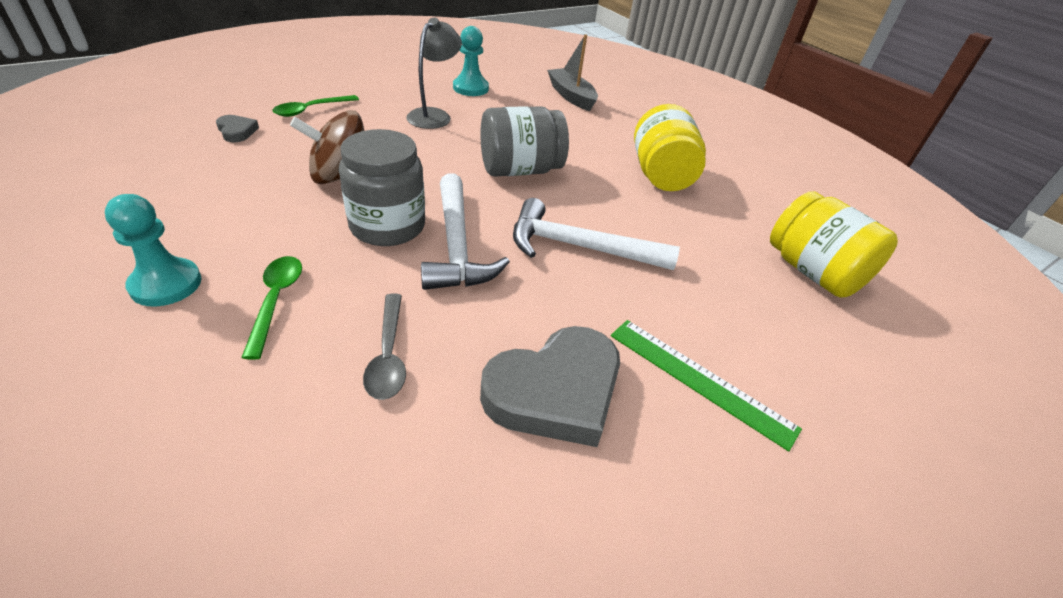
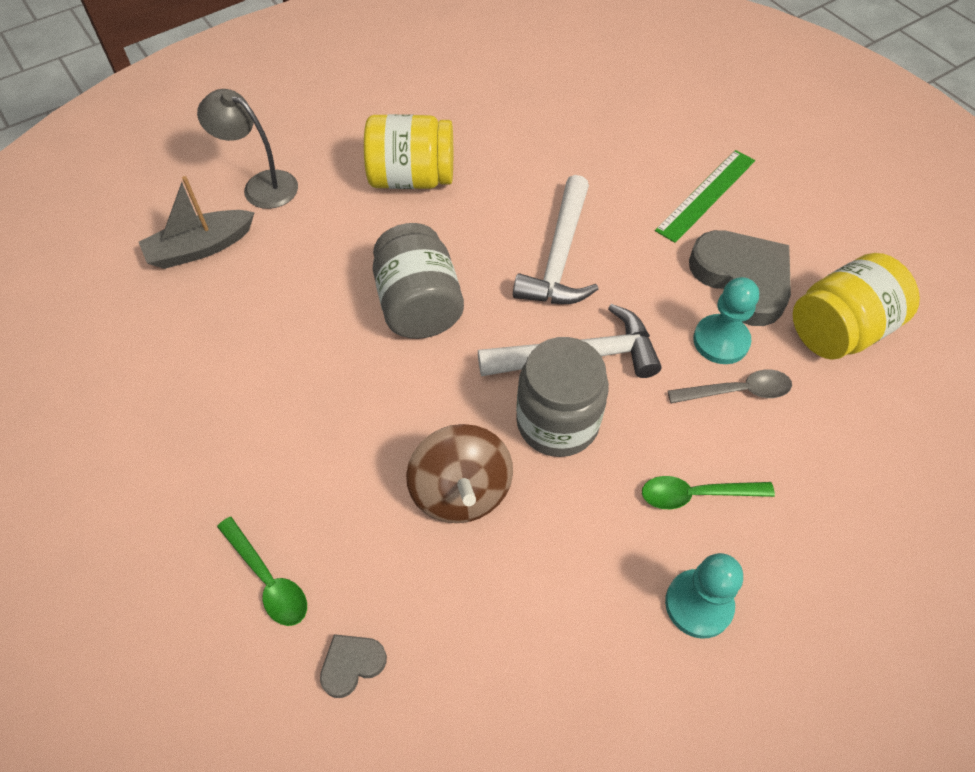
camera: 85 degrees left, 15 degrees up
grey lamp [407,18,462,129] -> grey lamp moved to [197,89,298,209]
turquoise pawn [453,26,489,96] -> turquoise pawn moved to [693,277,759,364]
yellow jar [770,191,898,298] -> yellow jar moved to [793,253,920,360]

